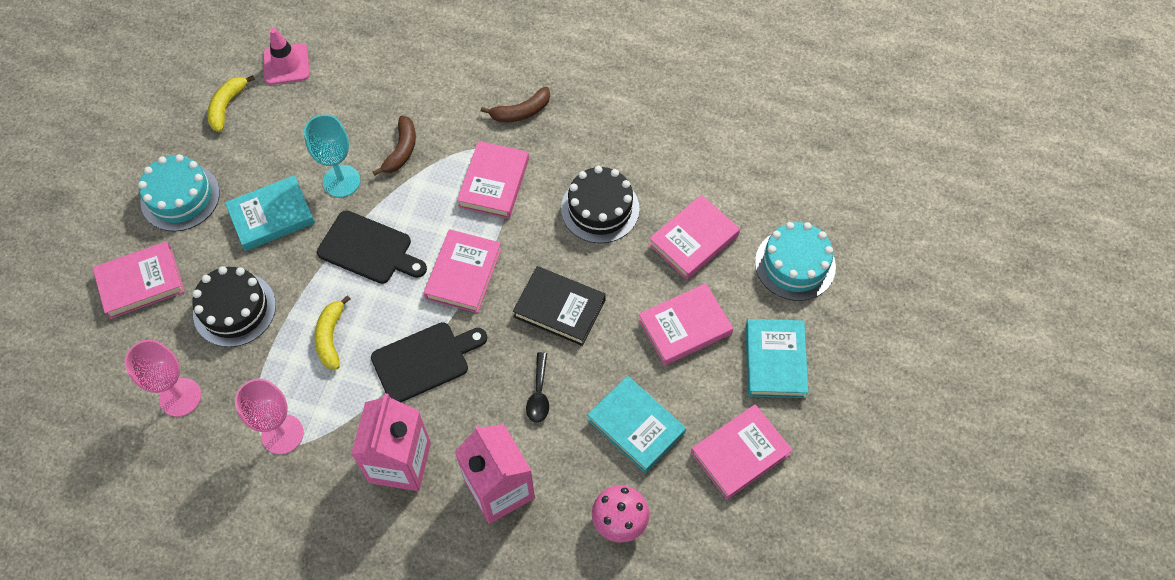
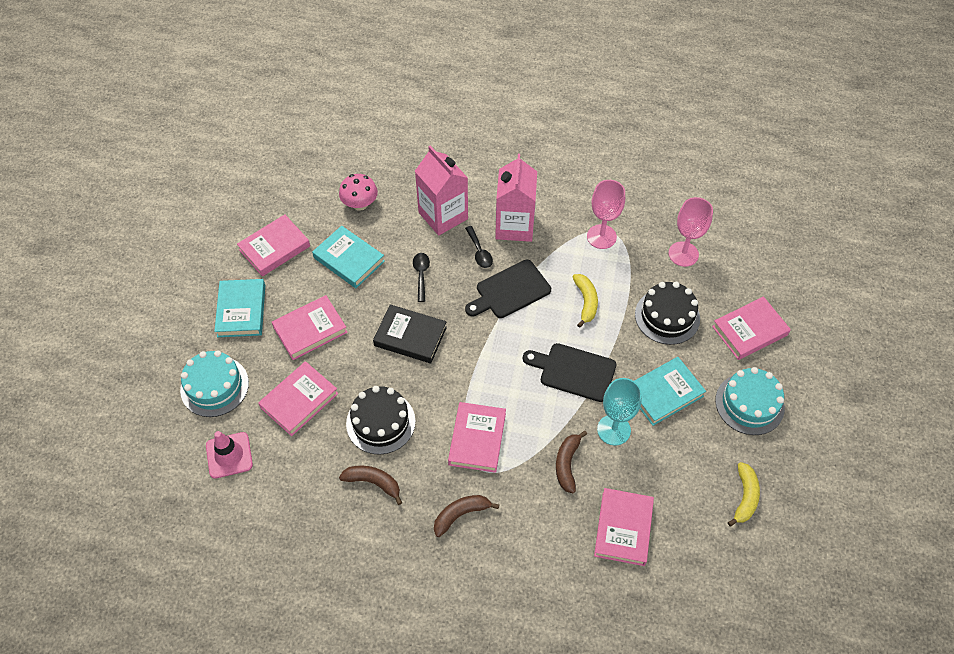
camera: 175 degrees right, 5 degrees down
pink traffic cone [263,28,310,85] -> pink traffic cone moved to [206,431,253,479]
pink book [424,229,501,313] -> pink book moved to [594,488,654,566]
none -> brown banana [339,466,402,505]
none -> black spoon [465,226,493,268]

